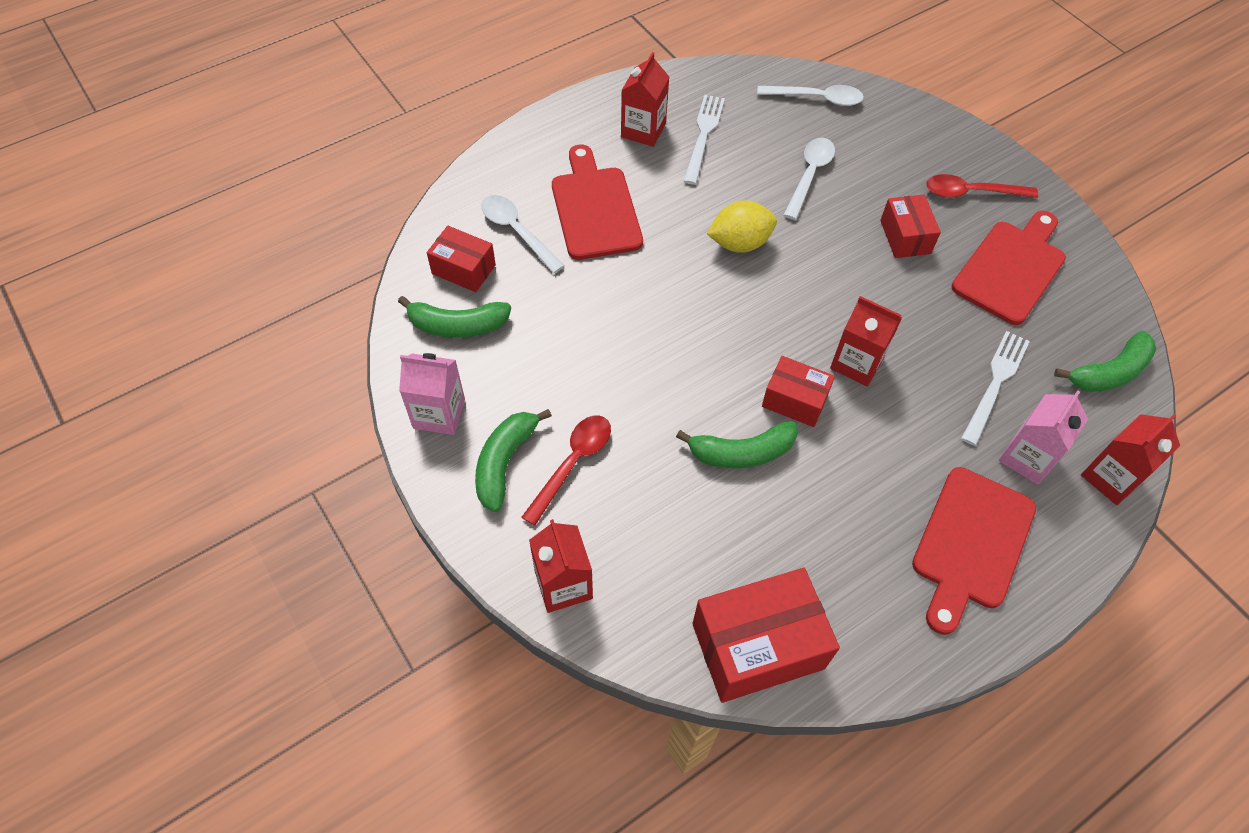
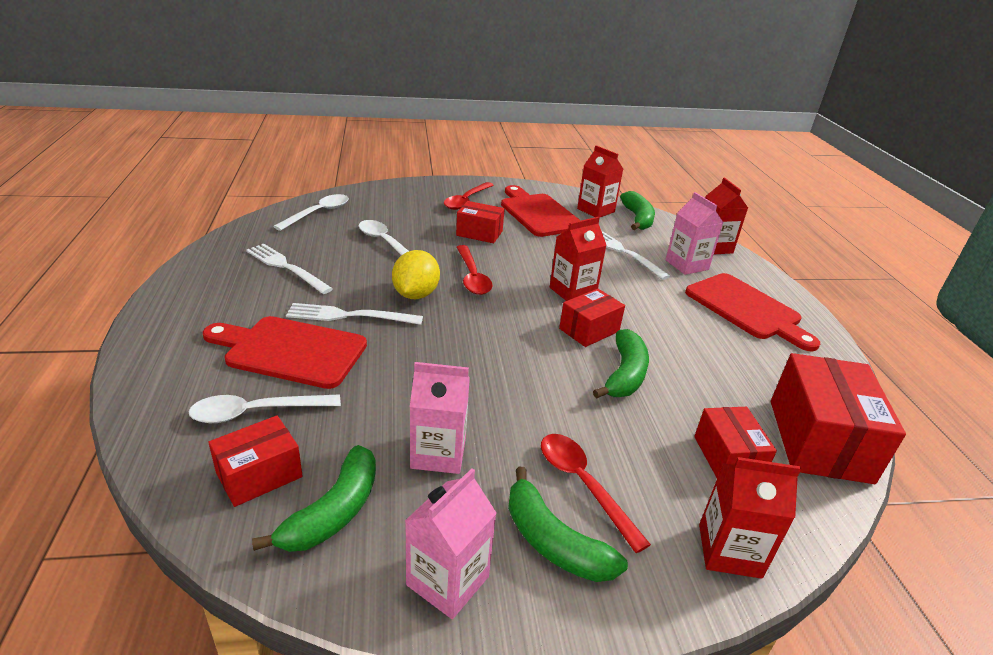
camera: 65 degrees left, 25 degrees down
red carton [621,52,669,147] -> red carton moved to [577,145,623,217]
none -> white fork [286,303,423,325]
none -> pink carton [410,362,470,474]
none -> red spoon [456,245,493,295]
none -> red box [694,407,777,478]

